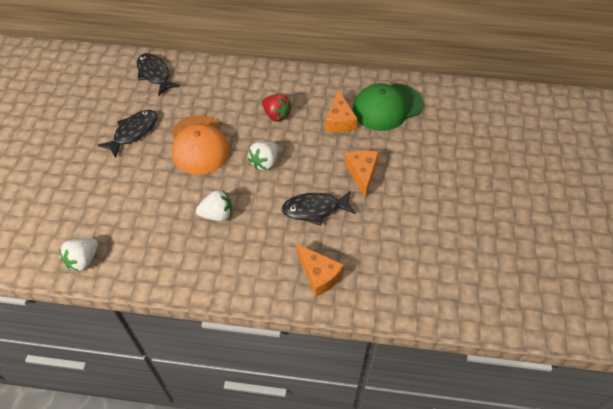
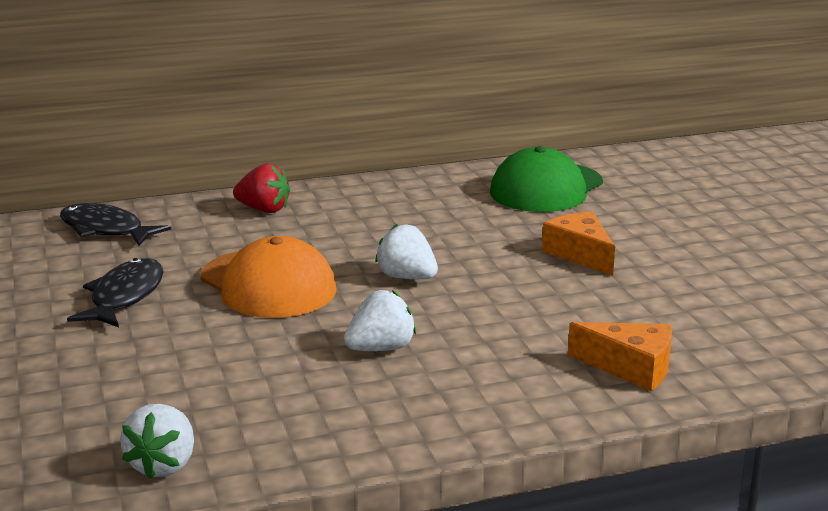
camera: 25 degrees left, 30 degrees down
white strawberry [248,142,278,170] -> white strawberry turned 120 degrees clockwise [375,224,438,279]
red strawberry [262,94,292,122] -> red strawberry moved to [233,163,290,213]
black fish [281,190,356,226] -> none
orange cheese [325,90,357,132] -> none

